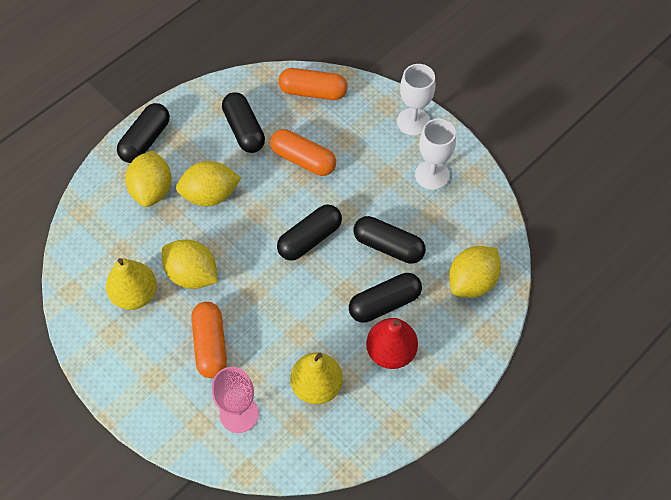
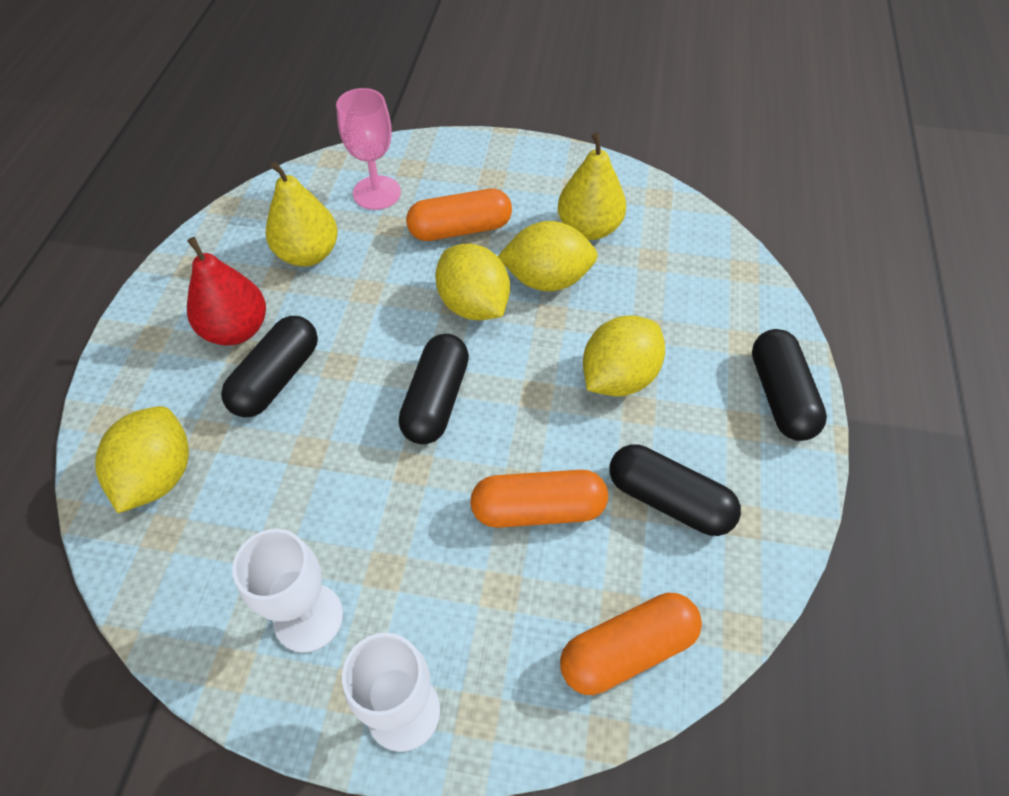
camera: 145 degrees right, 5 degrees down
yellow lemon [125,151,172,207] -> yellow lemon moved to [435,244,510,321]
orange capsule [191,302,227,378] -> orange capsule turned 60 degrees counterclockwise [406,189,512,241]
black capsule [354,216,426,264] -> none

